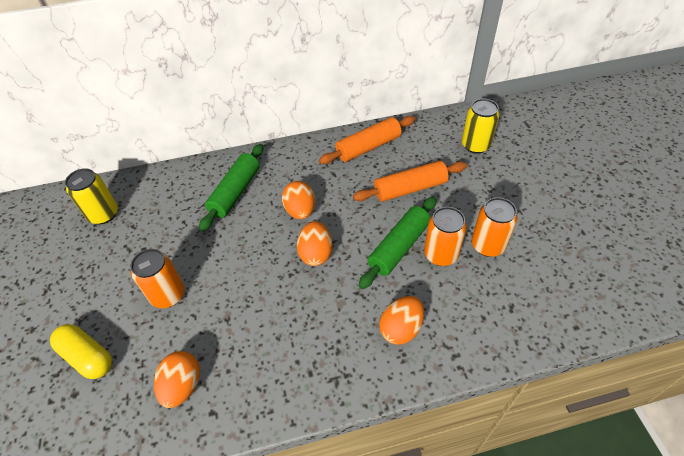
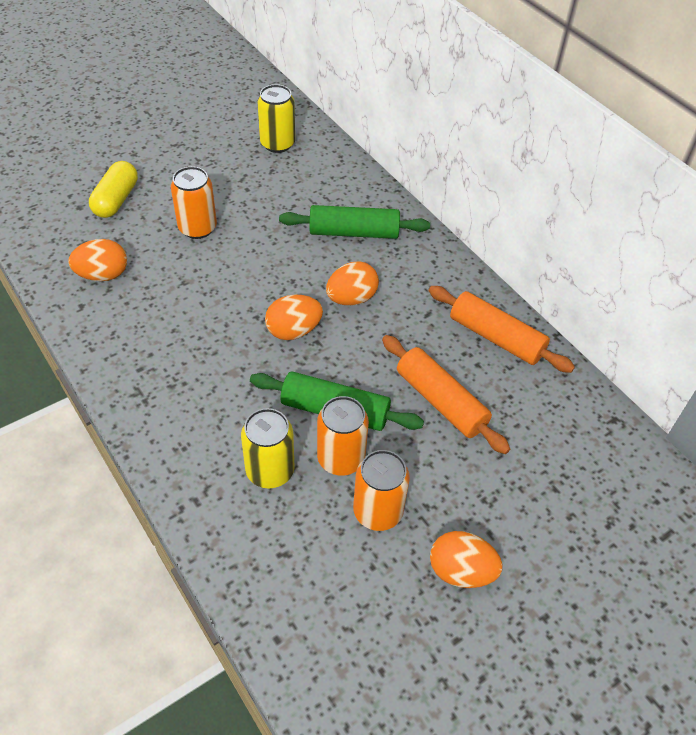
camera: 65 degrees right, 0 degrees up
orange egg [379,296,424,345] -> orange egg moved to [430,531,503,588]
yellow can [462,99,500,154] -> yellow can moved to [241,408,295,488]

